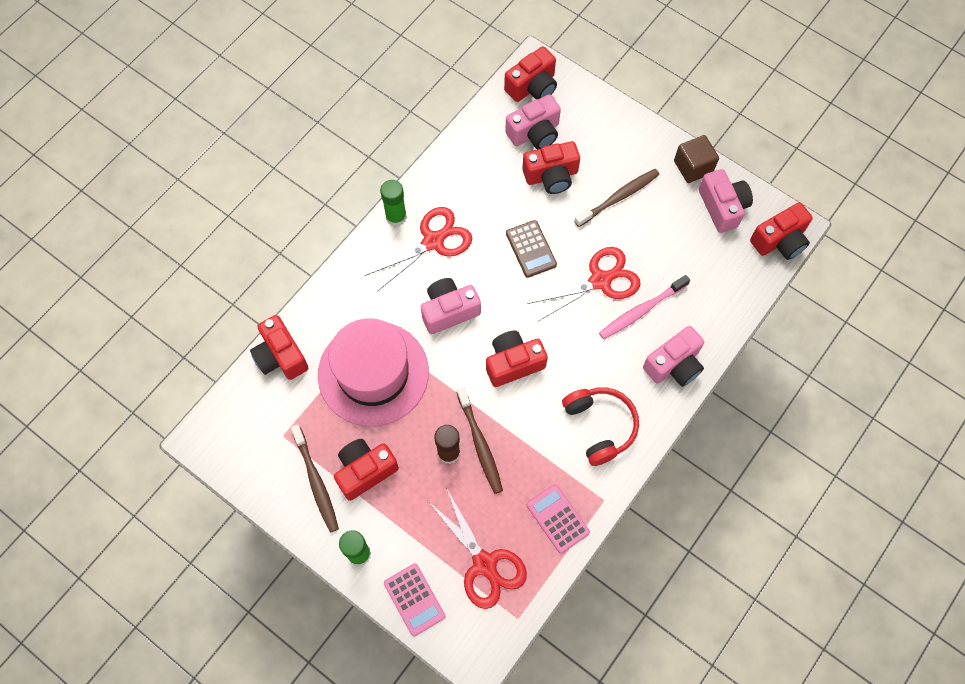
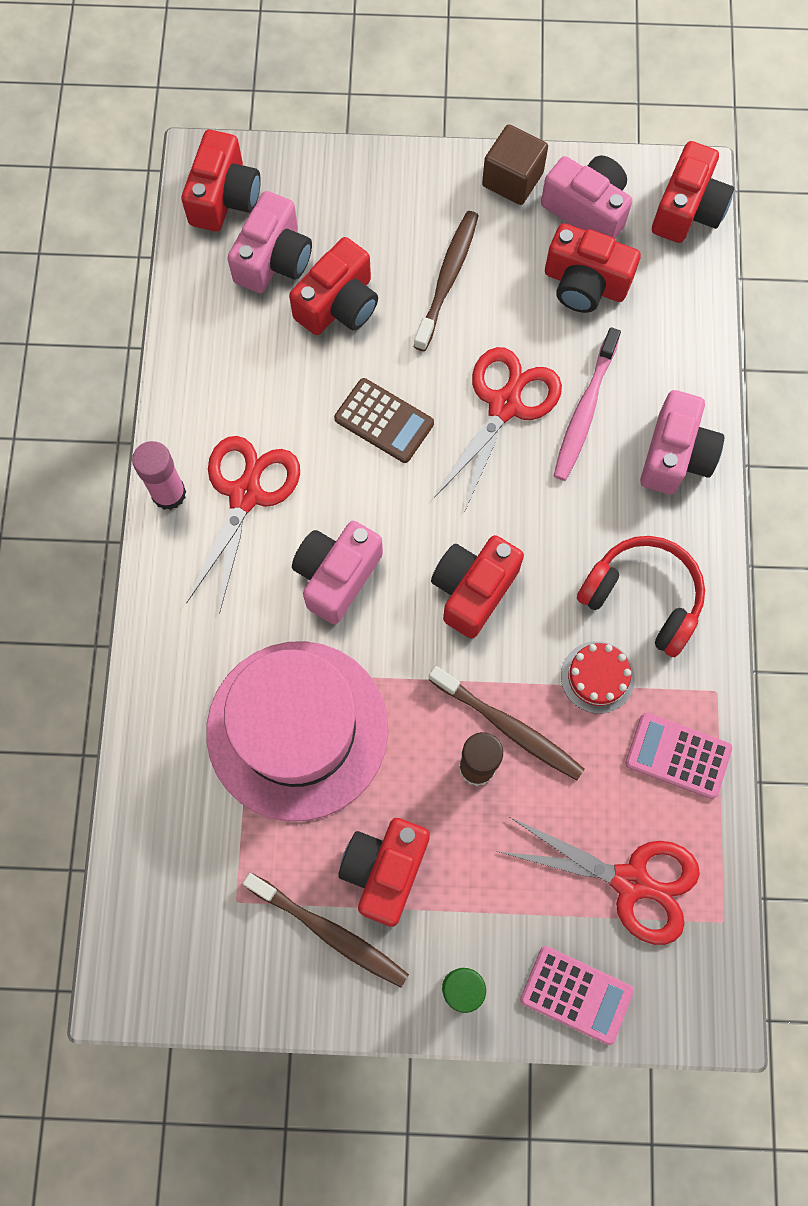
camera: 35 degrees left, 5 degrees up
red camera [250,315,308,380] -> red camera moved to [545,223,641,313]
green glue stick [380,180,407,227] -> pink glue stick [132,441,186,510]
none -> red cake [561,641,635,714]

